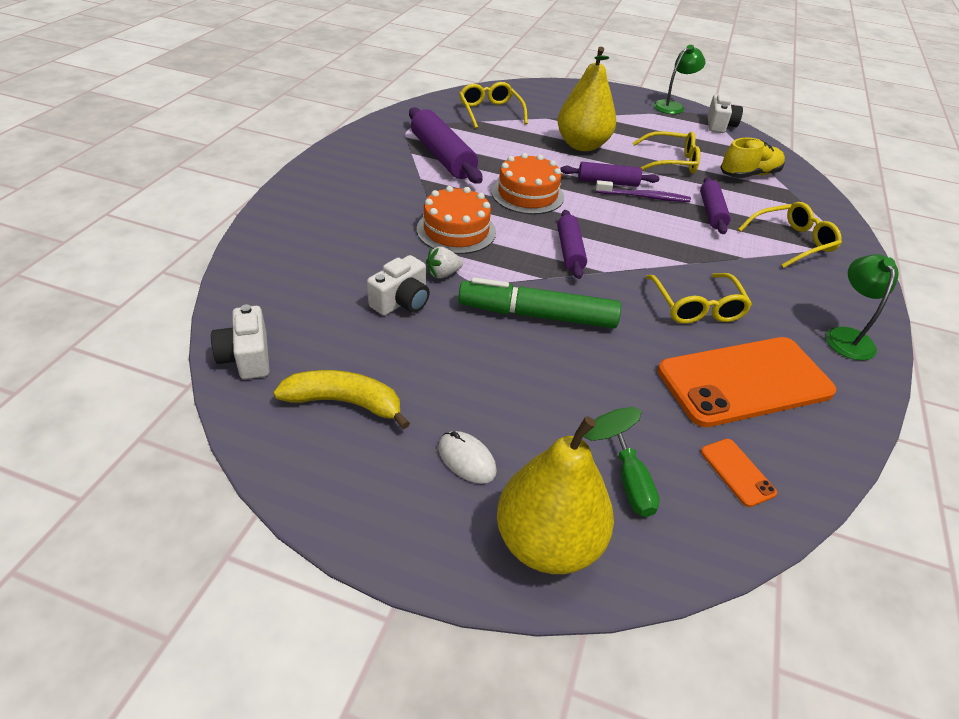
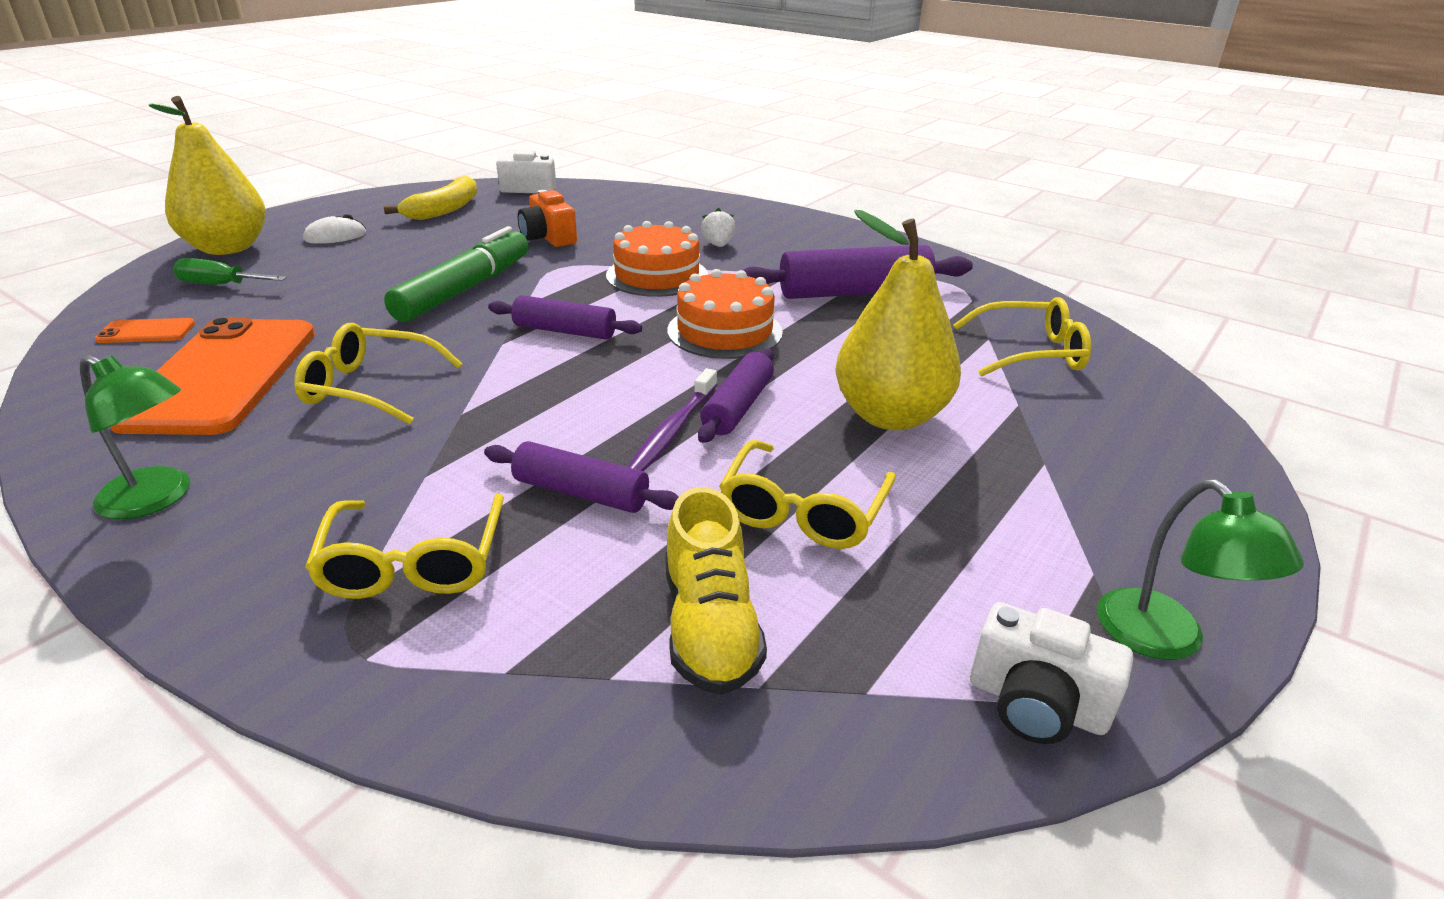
camera: 110 degrees right, 10 degrees down
white camera [367,255,430,316] -> orange camera [518,190,577,247]
white strawberry [426,246,463,279] -> white strawberry moved to [701,208,736,247]

